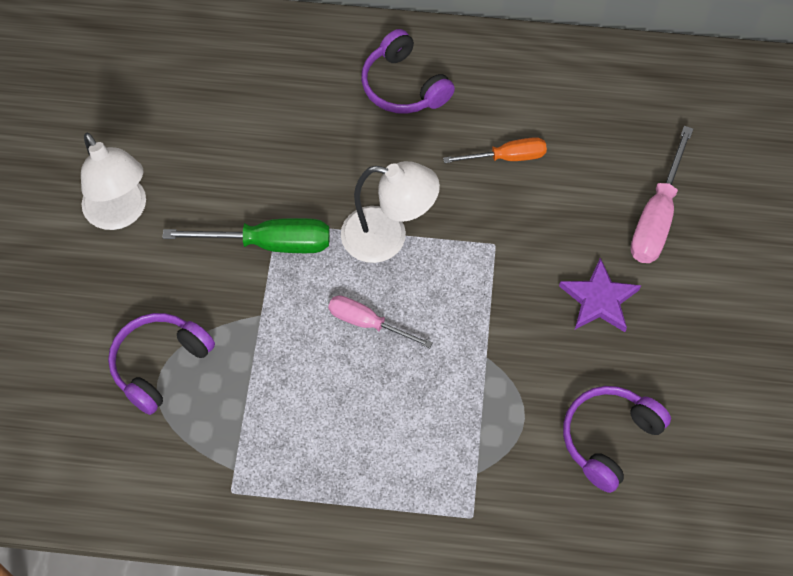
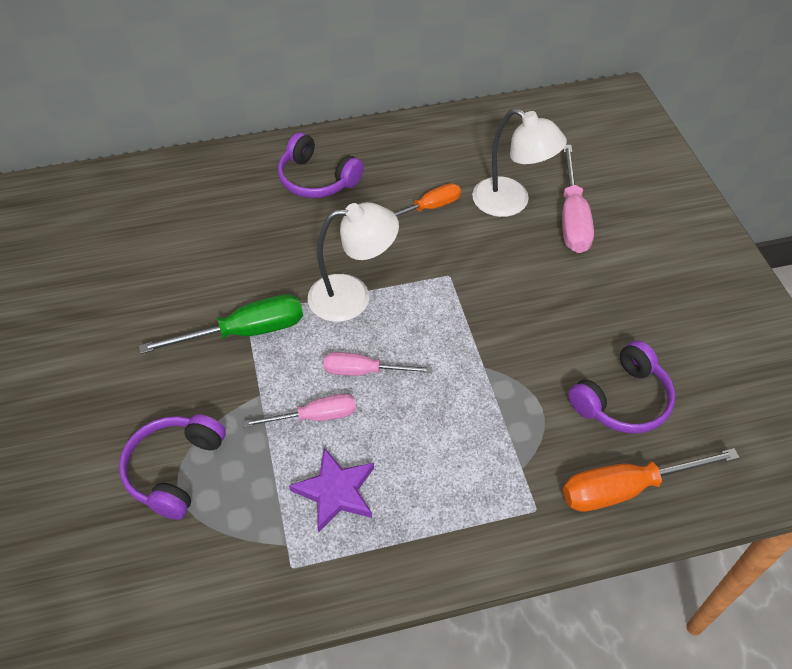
camera: 20 degrees left, 10 degrees down
white lamp [81,133,146,230] -> white lamp moved to [472,108,567,217]
purple star [559,258,641,332] -> purple star moved to [289,448,374,533]
purple headphones [563,386,671,493] -> purple headphones turned 150 degrees counterclockwise [568,340,675,433]
none -> pink screwdriver [243,394,356,427]
none -> orange screwdriver [563,448,740,512]

